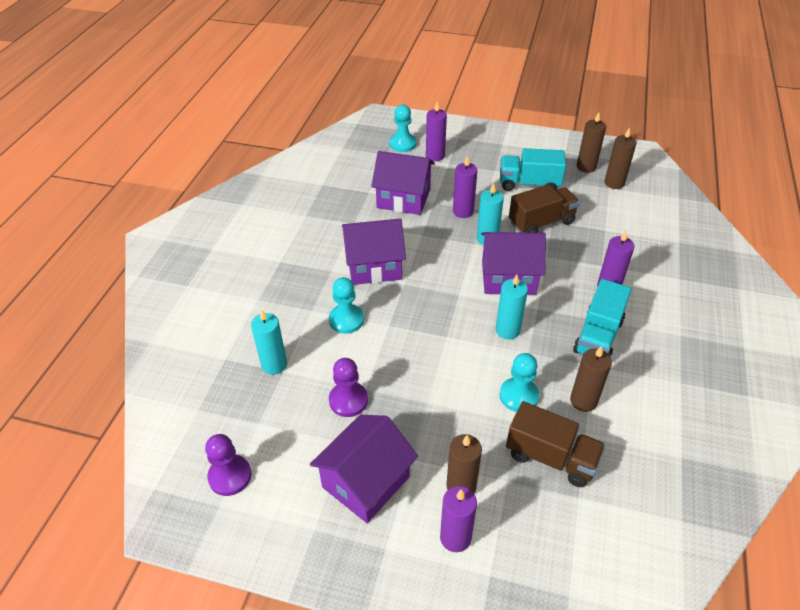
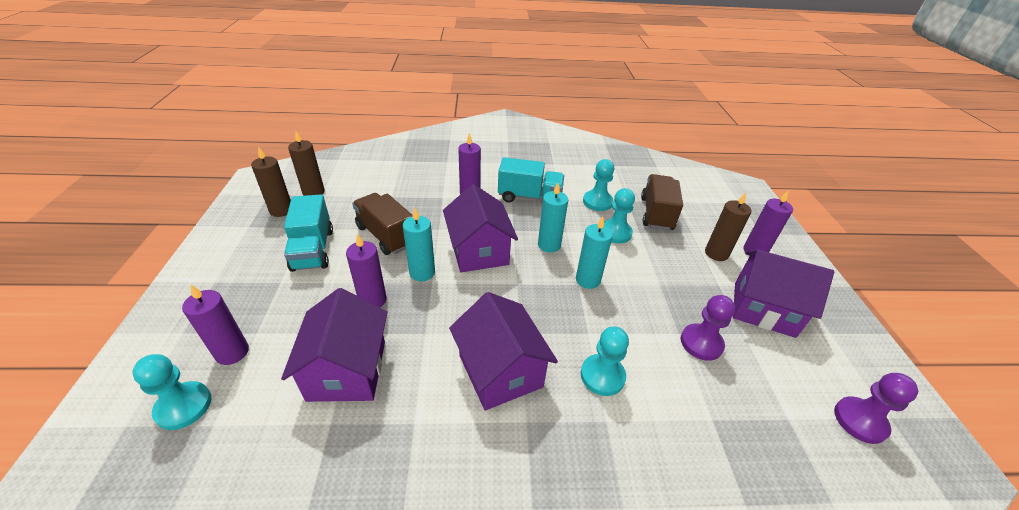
camera: 110 degrees left, 5 degrees down
turquoise candle [251,309,287,375] -> turquoise candle moved to [576,216,613,289]
brown candle [570,346,612,412] -> turquoise pawn [583,159,614,211]

